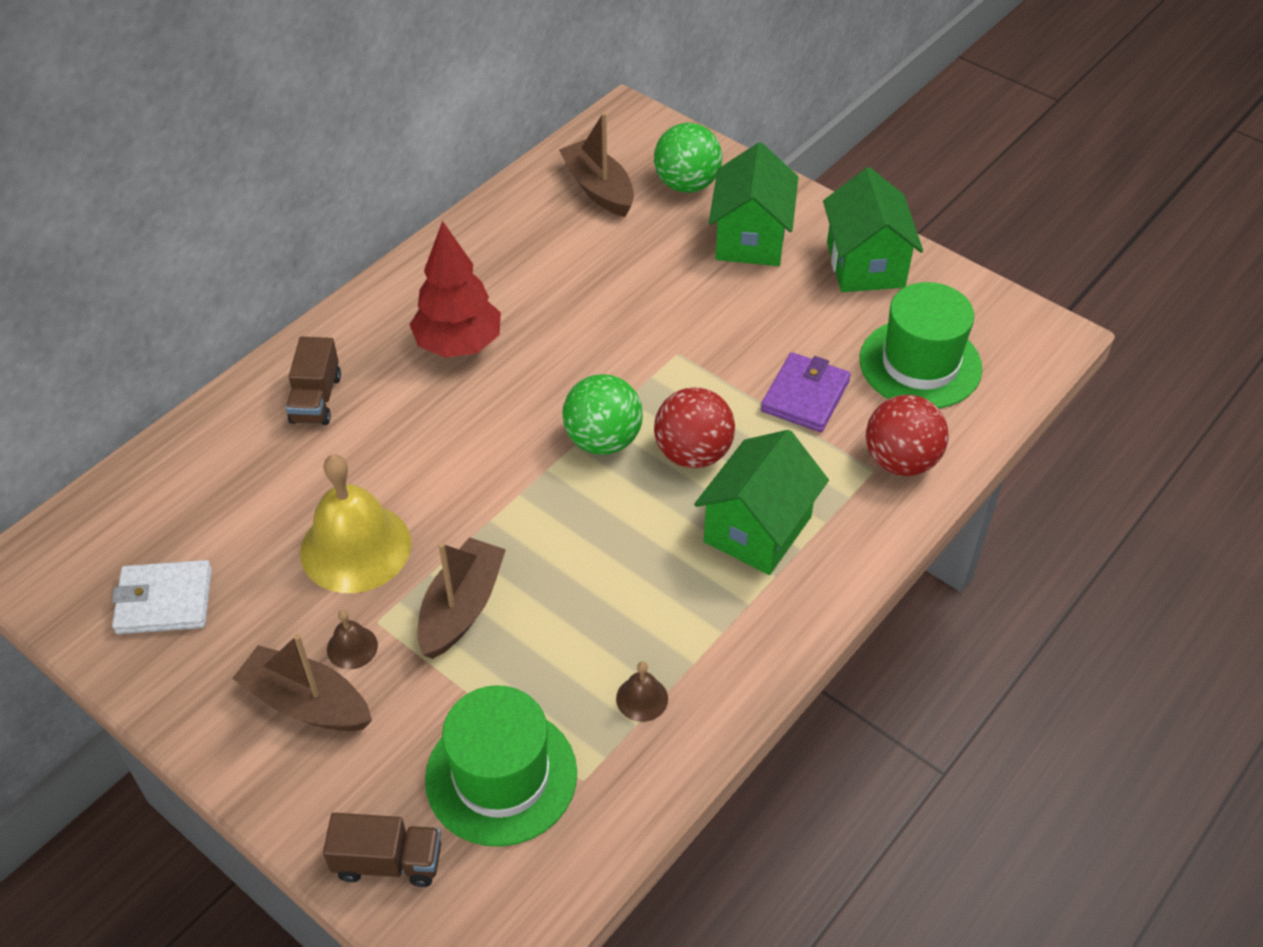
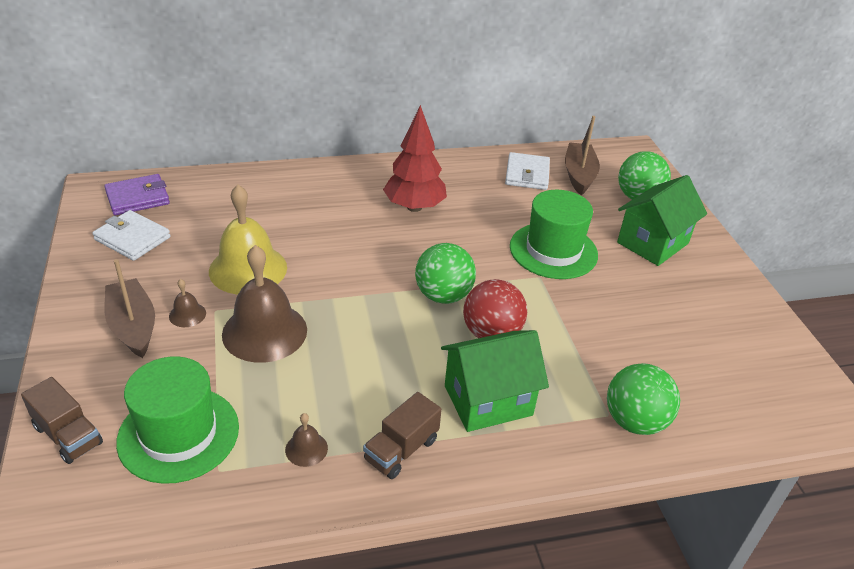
camera: 35 degrees right, 10 degrees down
brown truck [286,337,341,425] -> brown truck moved to [363,392,442,479]
brown boat [417,537,506,659] -> brown bell [222,245,307,363]
purple wallet [761,352,851,432] -> purple wallet moved to [104,174,170,215]
green house [823,167,923,292] -> none
green hat [860,282,982,408] -> green hat moved to [510,190,598,279]
red ball [866,395,949,476] -> green ball [607,363,680,435]
none -> white wallet [505,152,550,190]

